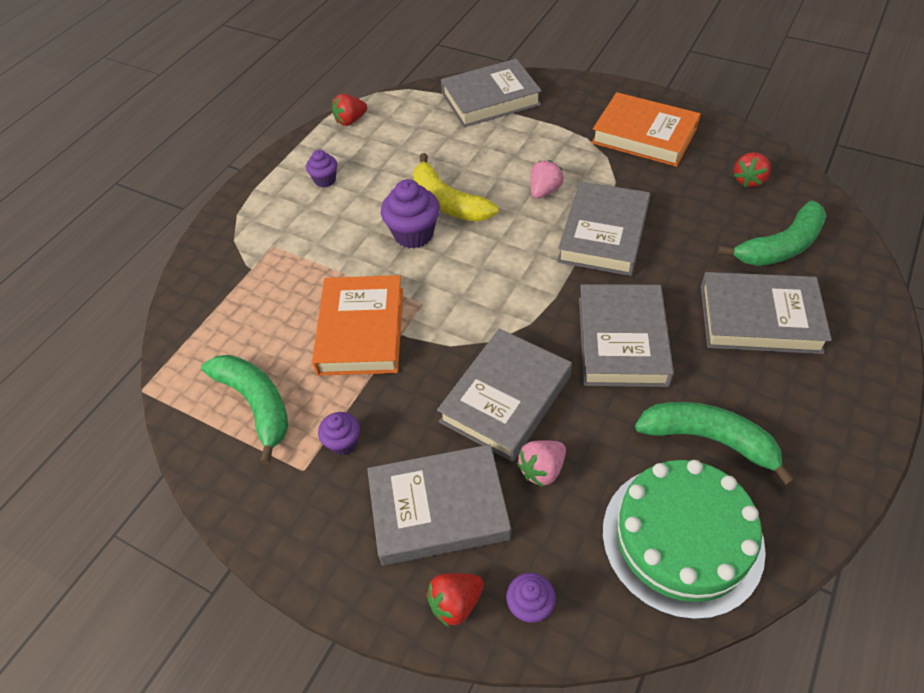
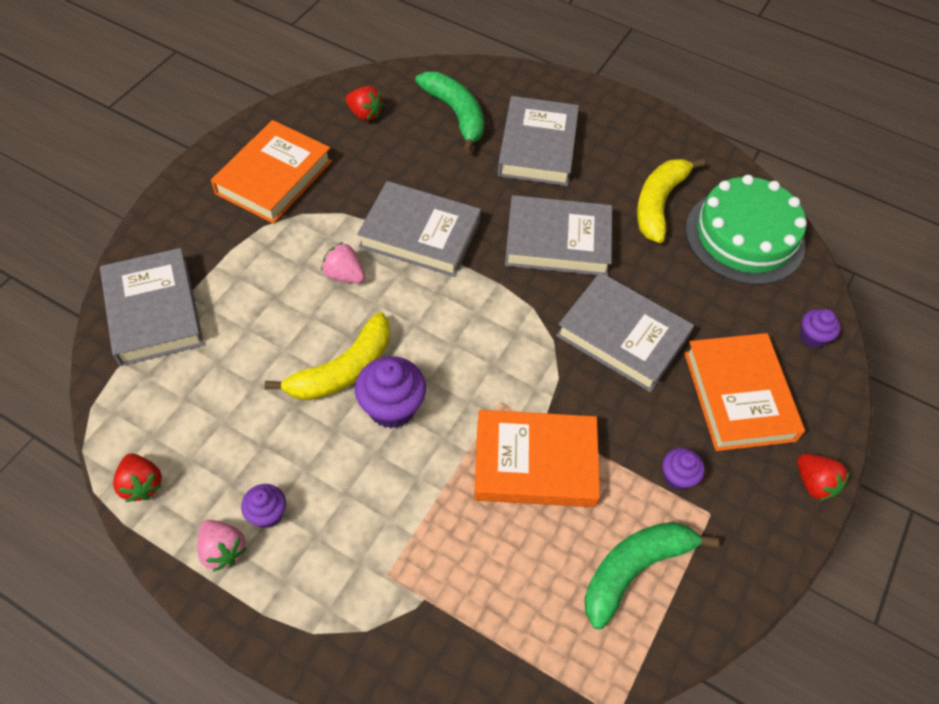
camera: 95 degrees left, 5 degrees up
grey book [367,444,511,566] -> orange book [684,333,805,451]
red strawberry [426,573,484,627] -> red strawberry moved to [797,454,849,501]
pink strawberry [517,440,566,487] -> pink strawberry moved to [197,520,247,572]
green banana [635,402,795,486] -> yellow banana [637,158,705,243]

